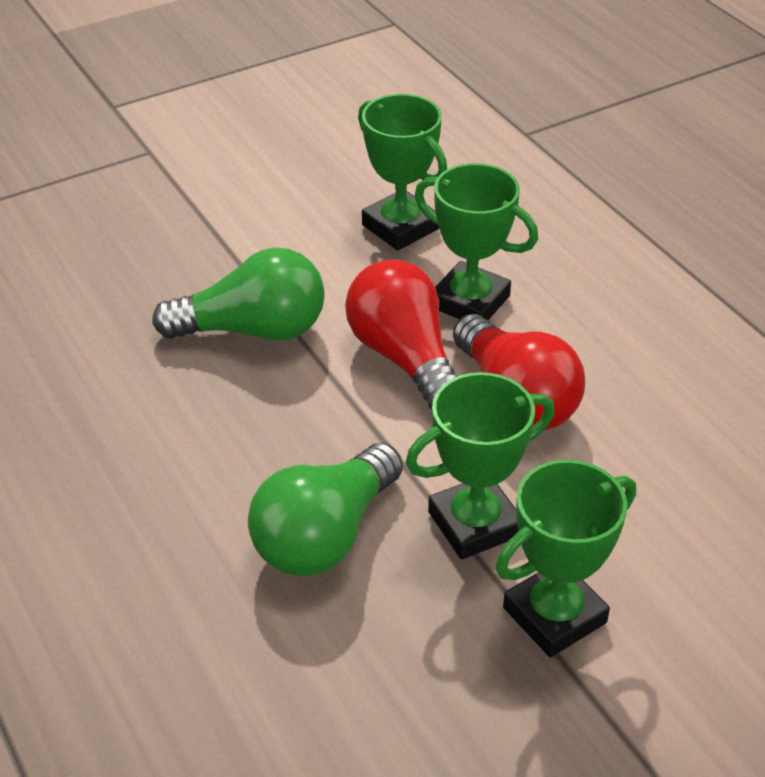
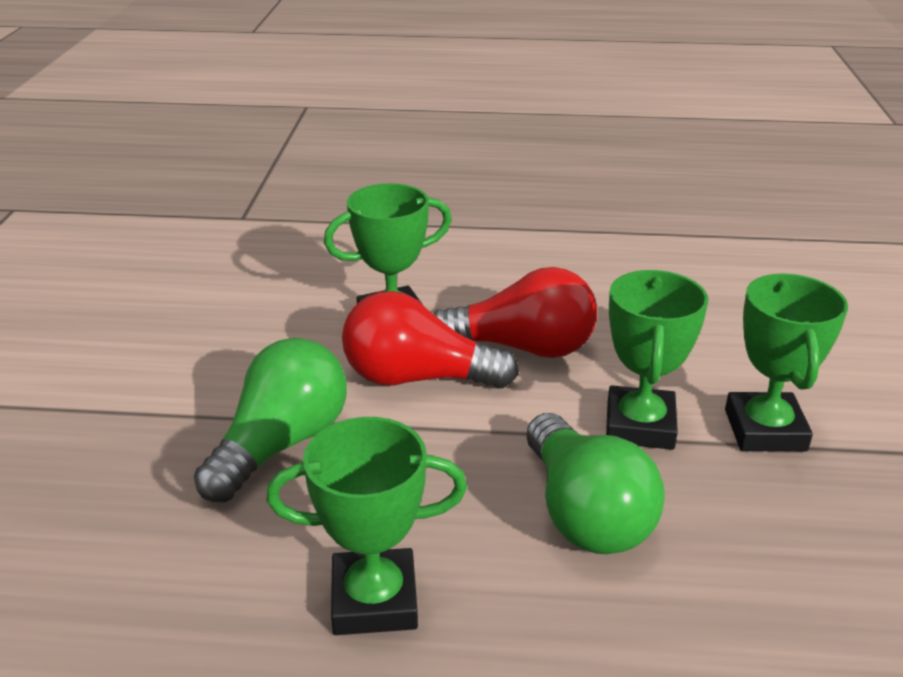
camera: 55 degrees left, 10 degrees down
green trophy [358,94,447,250] -> green trophy moved to [266,417,467,635]

